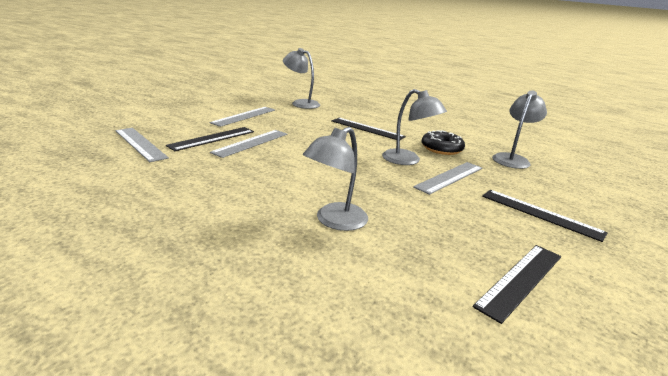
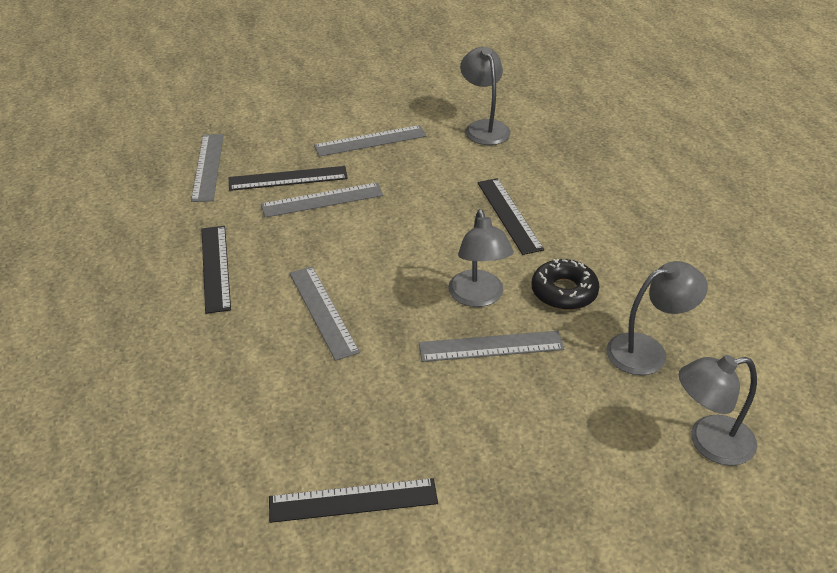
camera: 40 degrees right, 15 degrees up
grey lamp [303,127,368,231] -> grey lamp moved to [679,355,757,466]
black ruler [482,190,608,242] -> black ruler moved to [202,226,231,314]
none -> grey ruler [289,266,360,361]

